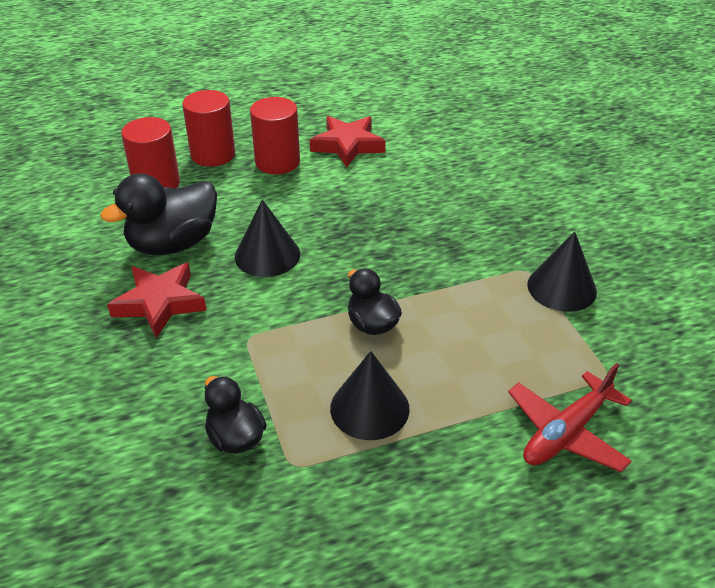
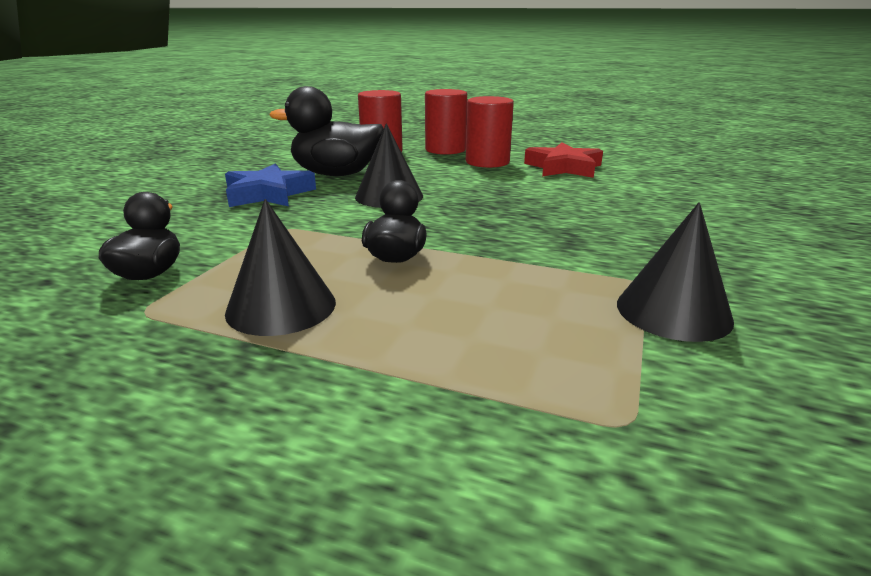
camera: 40 degrees right, 15 degrees down
red star [107,263,207,338] -> blue star [225,163,316,207]
red plane [508,363,632,472] -> none

